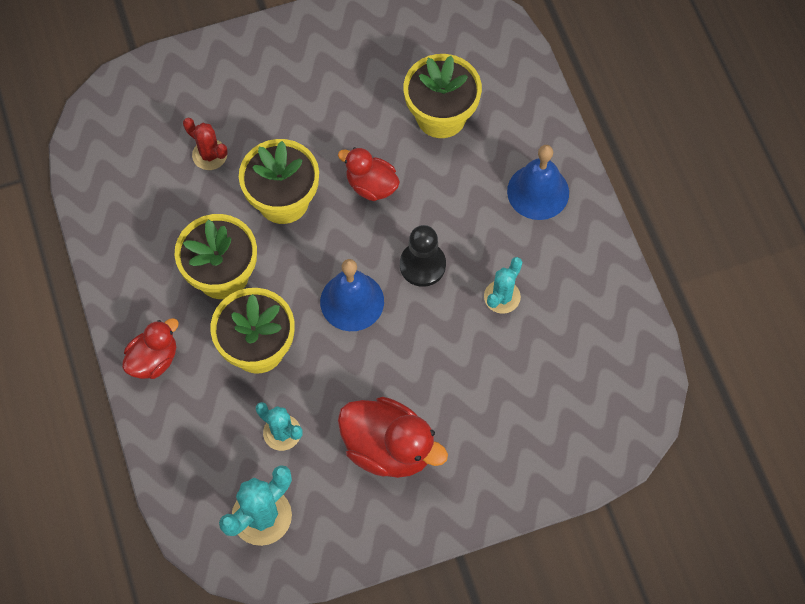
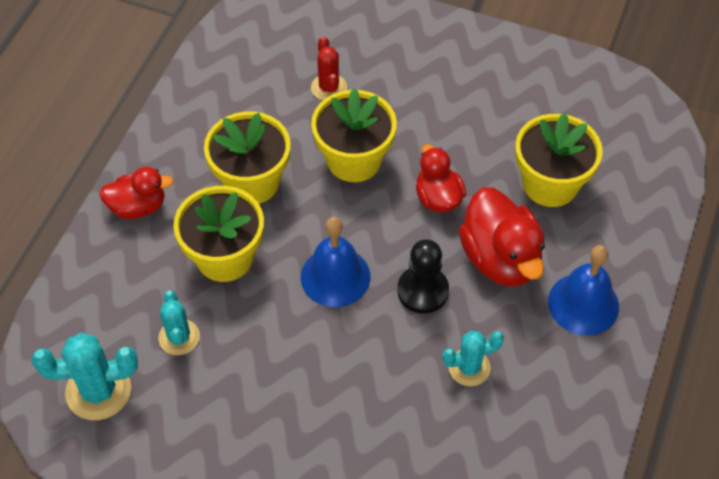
camera: 40 degrees right, 10 degrees down
red duck [338,397,448,478] -> red duck moved to [459,187,545,287]

